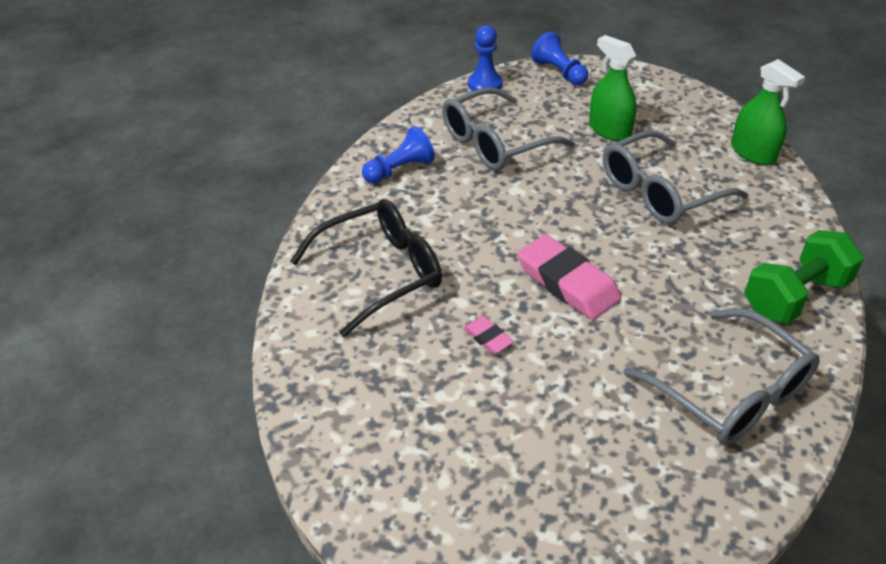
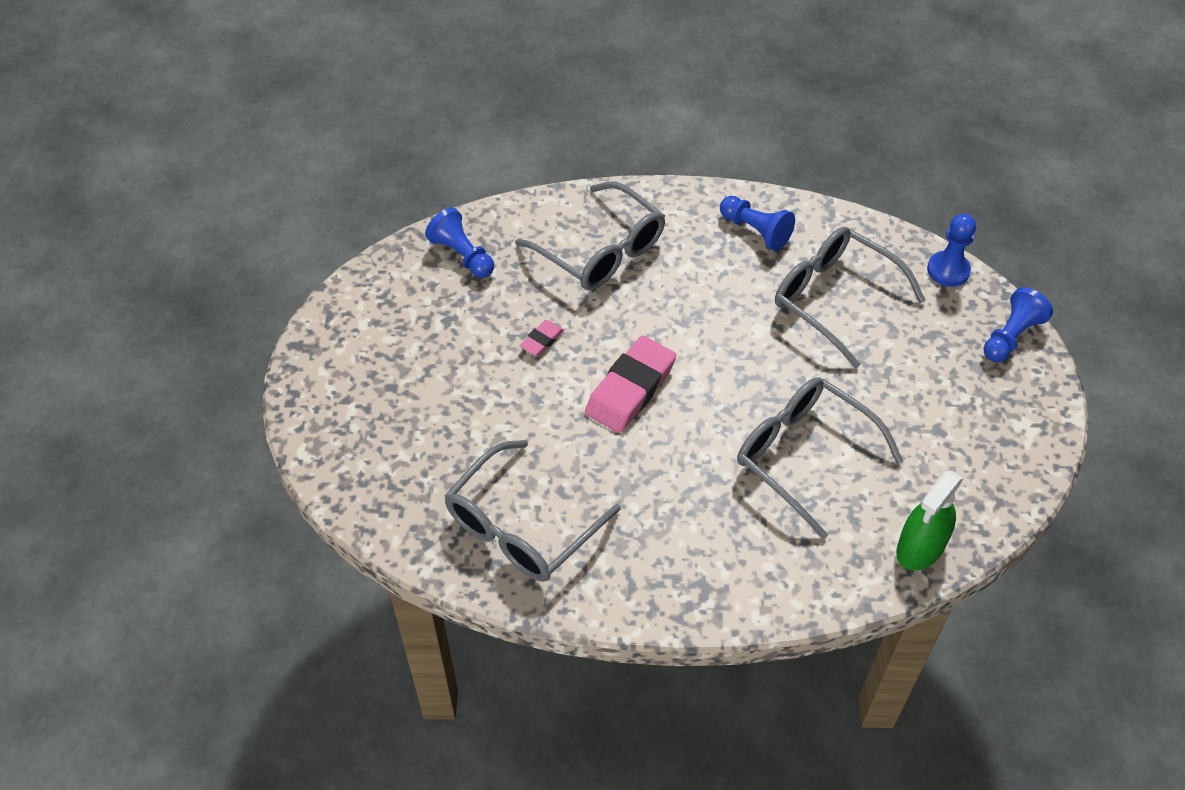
camera: 75 degrees right, 10 degrees up
black glasses [290,199,442,337] -> grey glasses [515,181,665,290]
green spray bottle [589,35,637,141] -> none
green dumbbell [745,230,864,324] -> none
none -> blue pawn [425,208,494,278]

